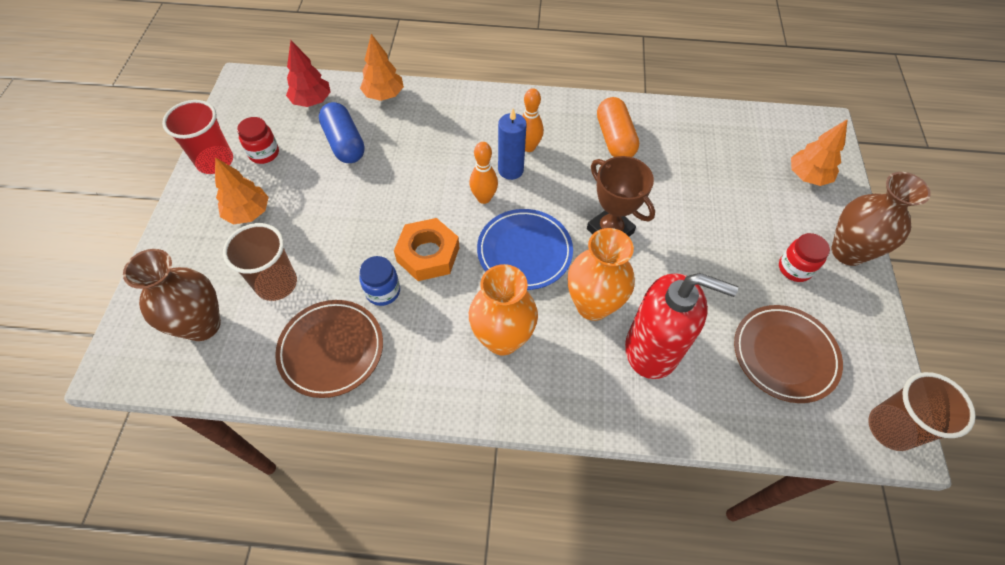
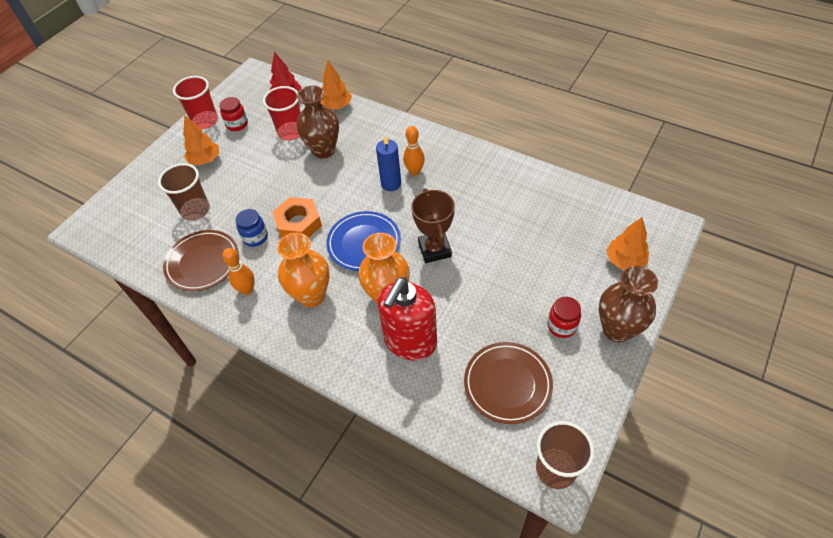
camera: 30 degrees right, 5 degrees down
brown vase [123,249,221,341] -> brown vase moved to [296,85,339,159]
blue capsule [319,102,365,163] -> red cup [263,86,301,140]
orange bowling pin [469,142,498,204] -> orange bowling pin moved to [222,248,255,295]
orange capsule [597,97,639,157] -> none
red soap dispenser [625,273,738,379] -> red soap dispenser turned 75 degrees clockwise [377,277,437,360]

